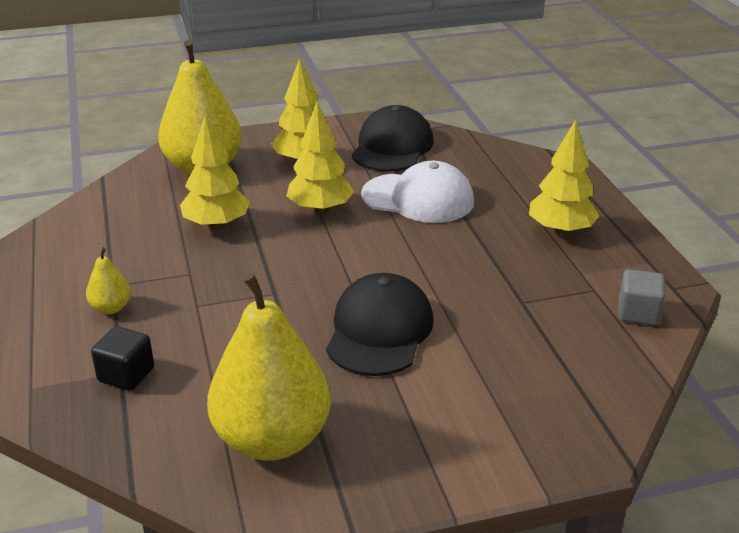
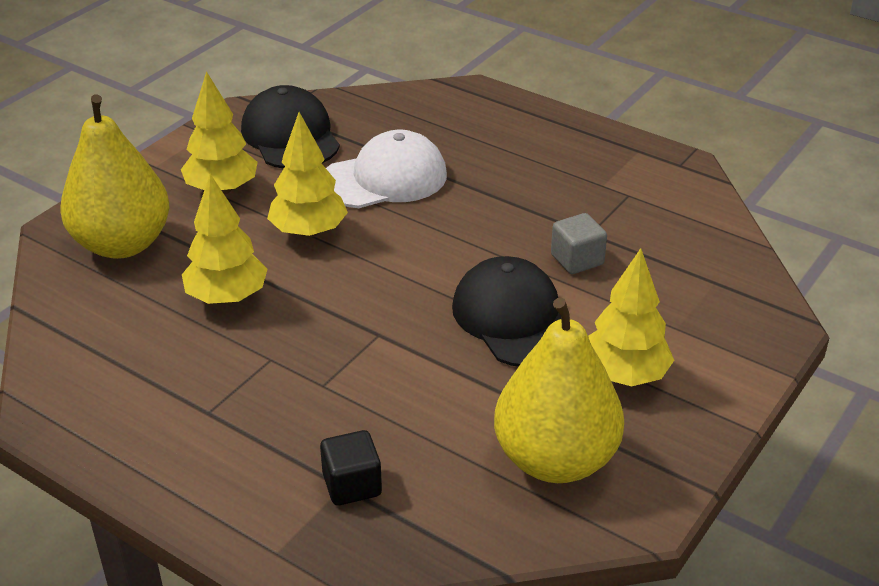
camera: 40 degrees left, 5 degrees up
yellow pear [86,247,131,314] -> none
yellow tree [529,119,600,236] -> yellow tree moved to [588,248,674,386]
grey cube [618,269,665,326] -> grey cube moved to [551,213,607,274]

